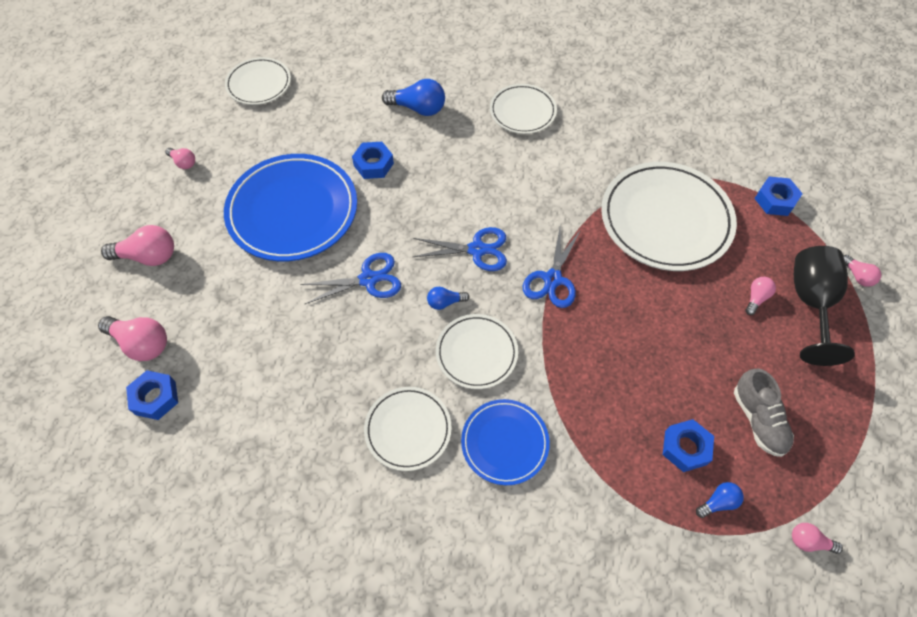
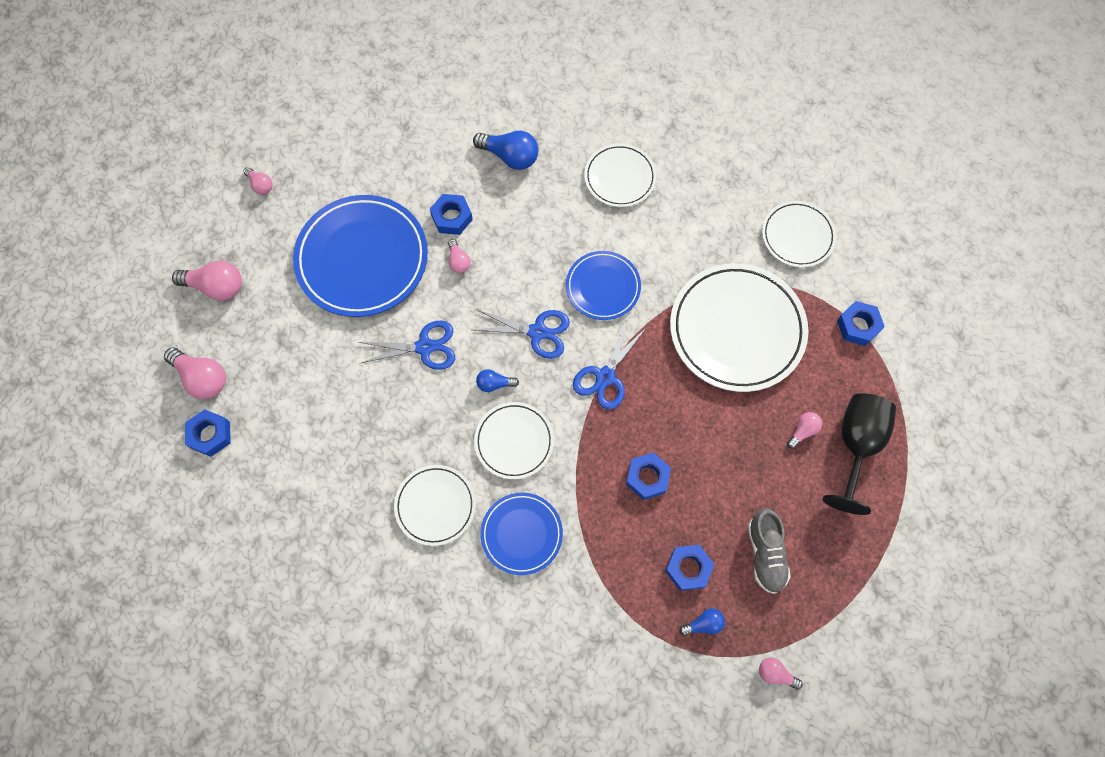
camera: 10 degrees right, 10 degrees up
white plate [225,57,291,105] -> white plate moved to [762,201,836,267]
pink light bulb [843,255,881,287] -> pink light bulb moved to [448,239,471,273]
none -> blue plate [566,251,641,320]
none -> blue nut [626,452,671,500]

